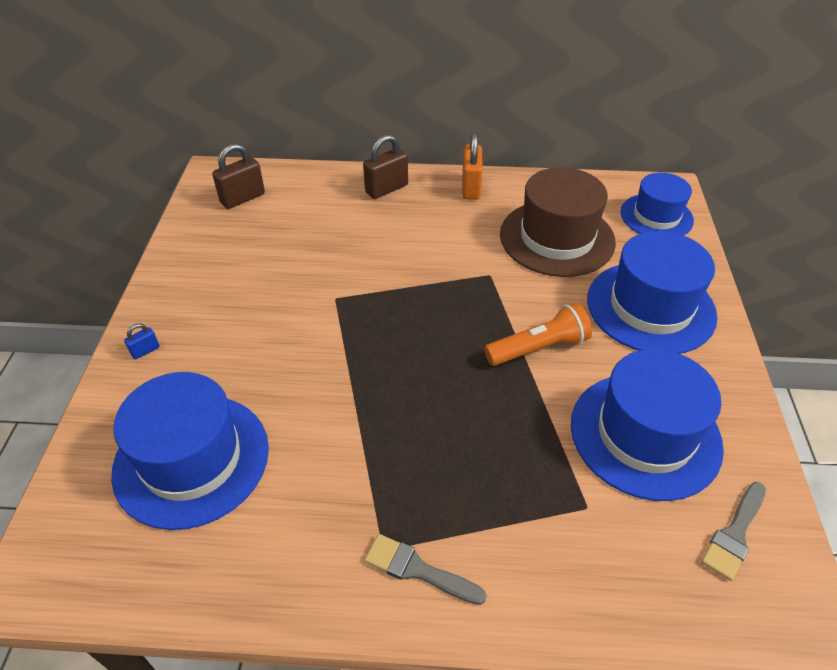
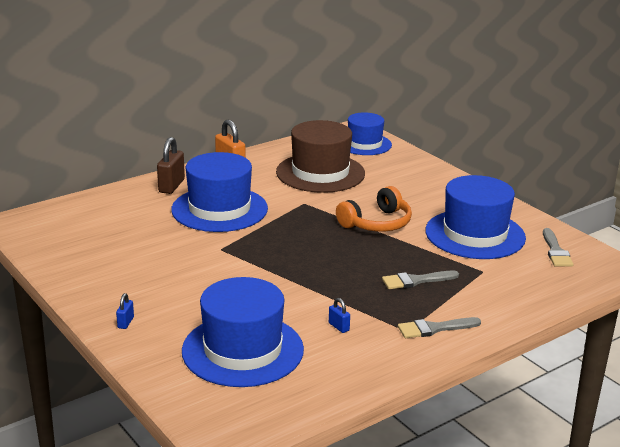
camera: 40 degrees left, 20 degrees down
brown padlock [212,144,265,209] -> none
orange flashlight [484,303,592,366] -> orange headphones [336,186,412,232]
blue hat [587,231,717,354] -> blue hat moved to [171,152,268,232]
none -> blue padlock [329,298,350,333]
none -> grey brush [382,271,459,289]

